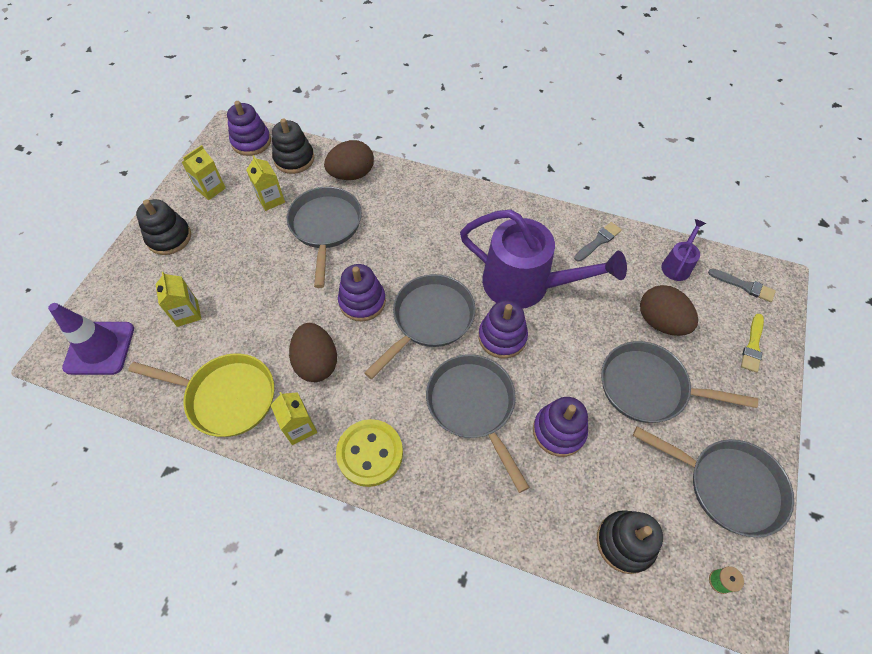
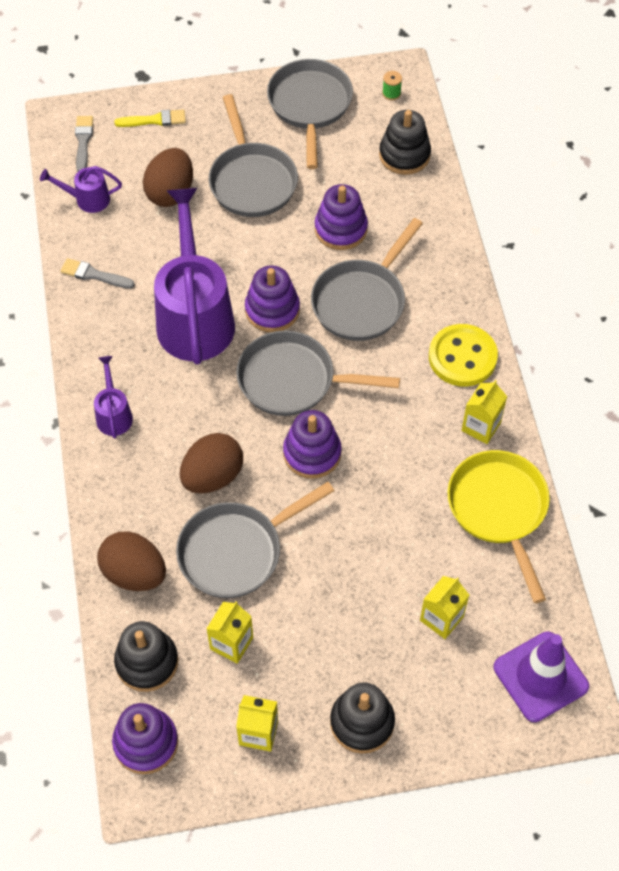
camera: 120 degrees left, 0 degrees up
brown egg [289,323,337,382] -> brown egg moved to [180,433,243,494]
none -> purple watering can [94,356,133,439]

